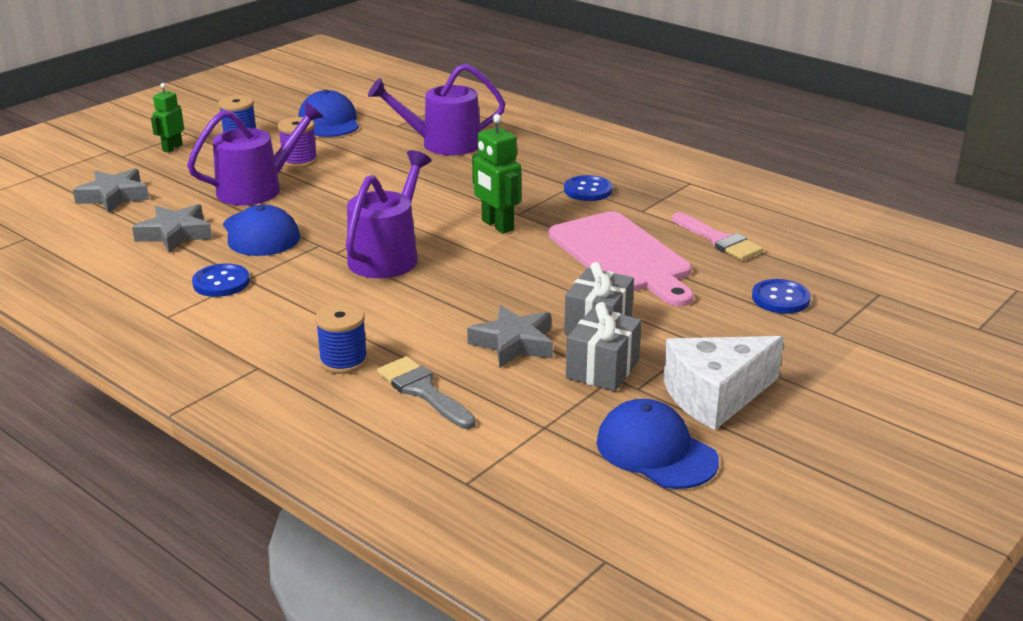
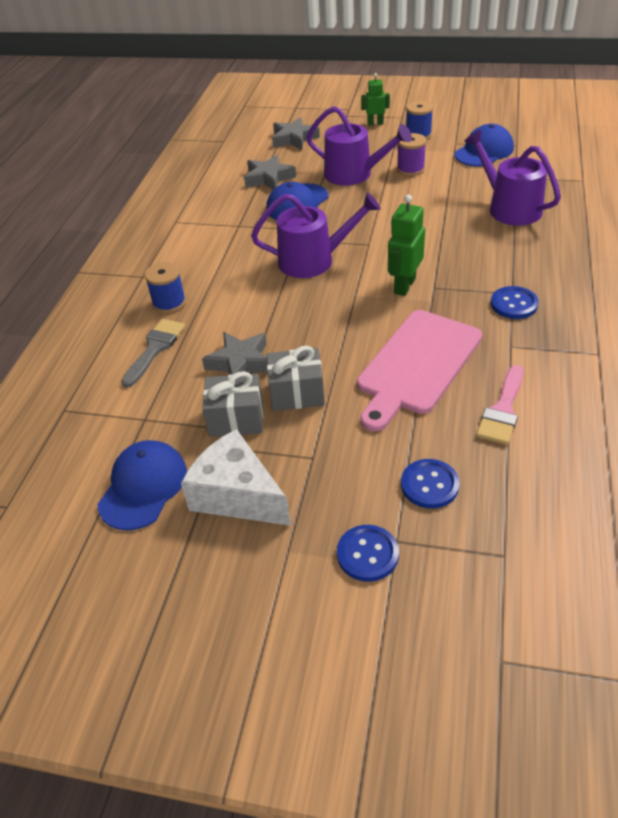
camera: 65 degrees right, 15 degrees up
blue button [192,263,250,297] -> blue button moved to [337,525,399,582]

